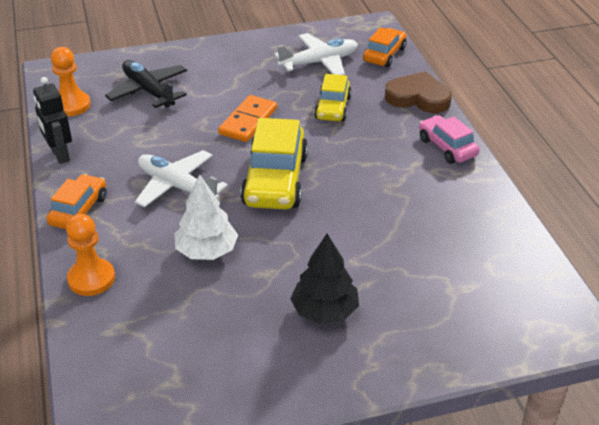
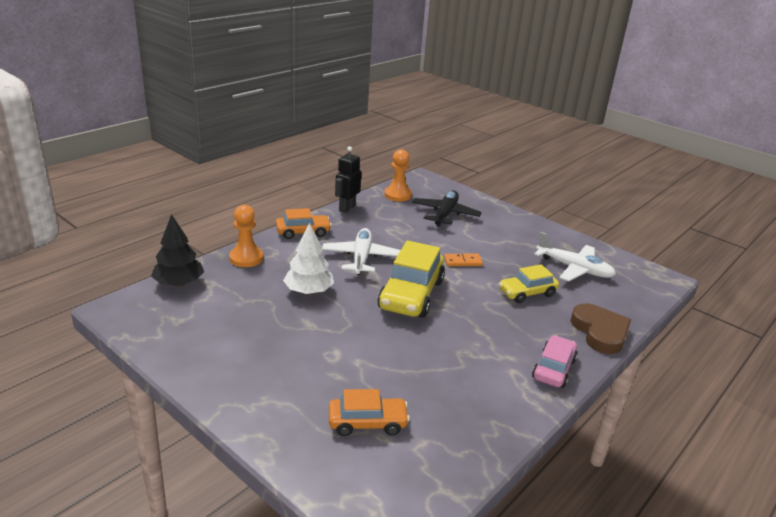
camera: 55 degrees right, 10 degrees down
orange domino [218,95,277,142] -> orange domino [444,254,483,266], size x0.64
yellow car [240,118,308,210] -> yellow car turned 45 degrees counterclockwise [378,241,445,318]
black tree [290,234,359,324] -> black tree moved to [151,214,204,287]
orange car [363,27,407,67] -> orange car moved to [329,389,410,436]

